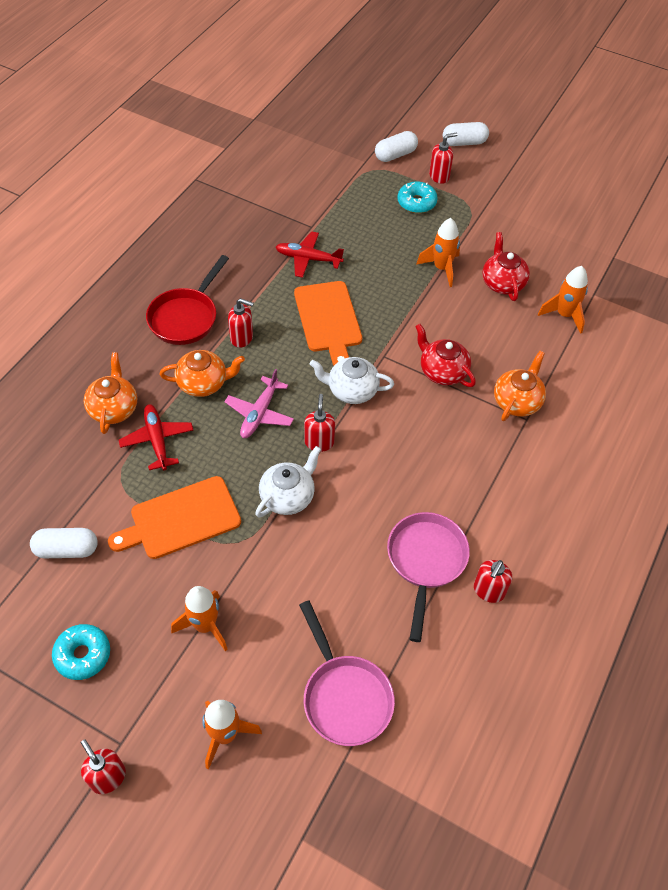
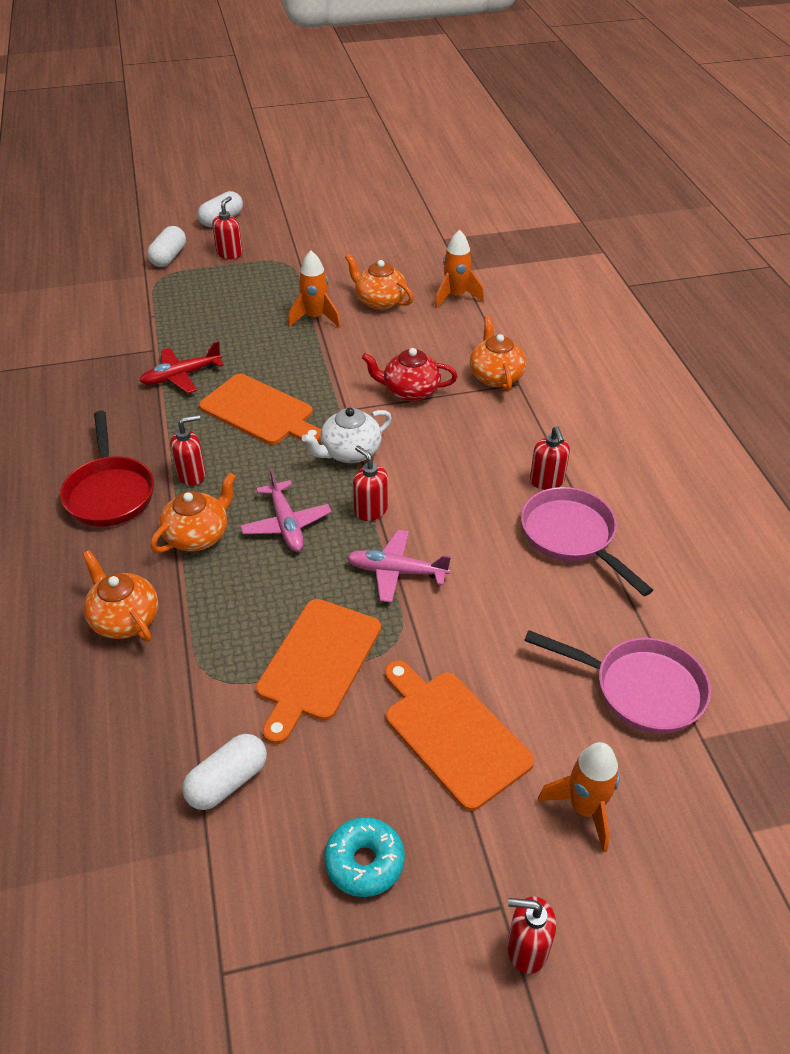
camera: 40 degrees left, 10 degrees down
red plane [119,404,193,470] -> none
orange rocket [171,586,228,651] -> orange cutting board [385,661,535,811]
white teapot [255,446,321,517] -> pink plane [347,530,451,603]
turquoise donut [397,181,438,213] -> none
red soap dispenser [474,560,512,603] -> red soap dispenser moved to [530,426,570,490]
red teapot [482,232,530,301] -> orange teapot [345,254,414,310]

